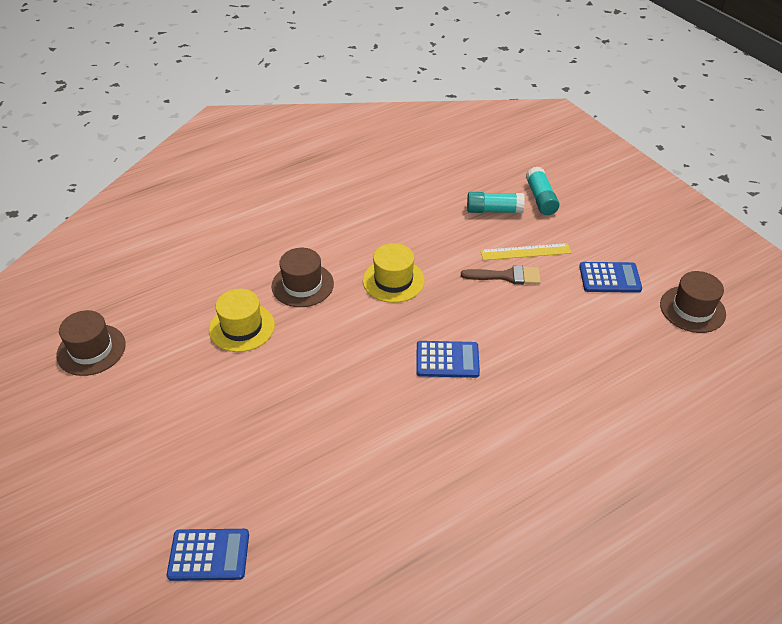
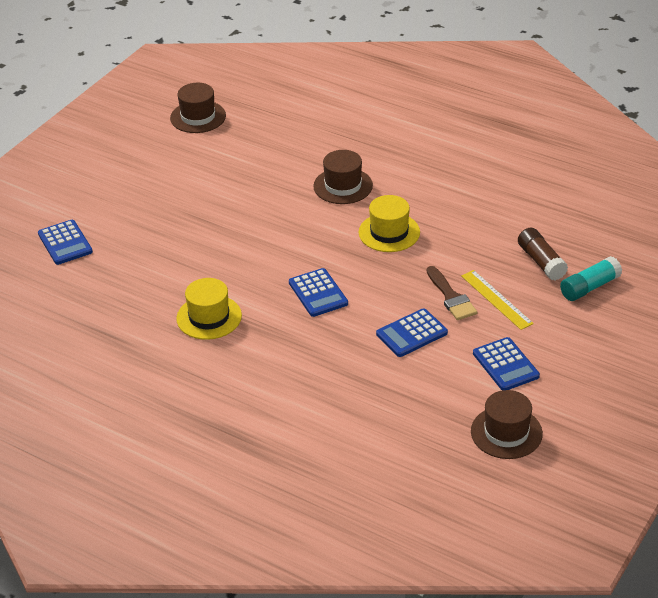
camera: 65 degrees right, 5 degrees down
yellow hat [209,289,275,352] -> yellow hat moved to [176,278,242,340]
turquoise glue stick [467,192,525,213] -> brown glue stick [518,228,568,280]
none -> blue calculator [376,308,448,357]

